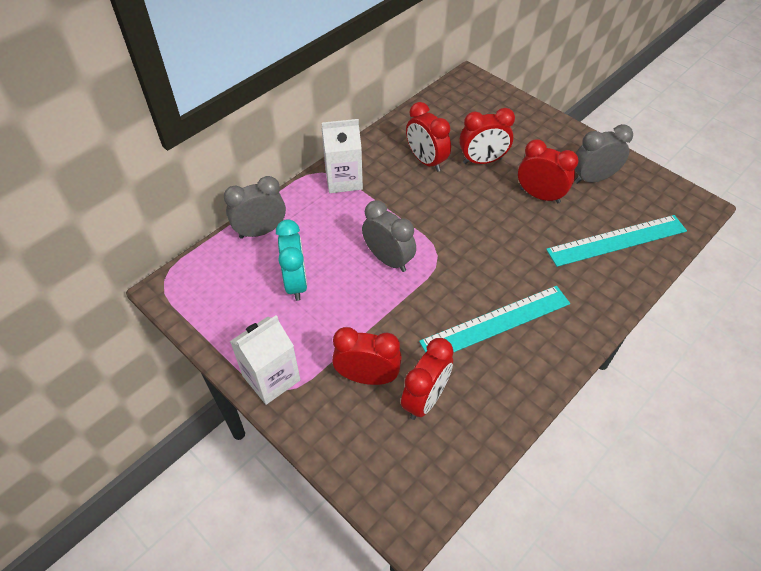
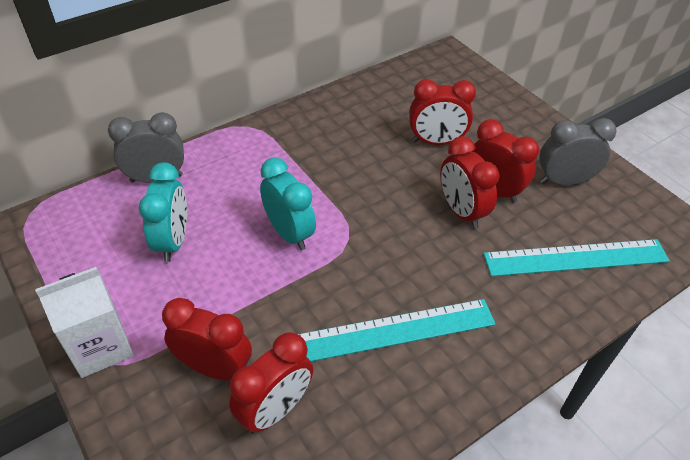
camera: 10 degrees right, 5 degrees down
white carton [322,119,363,193] -> none
grey clock [362,200,416,272] -> turquoise clock [260,157,316,250]
red clock [406,102,451,172] -> red clock moved to [440,136,500,229]

